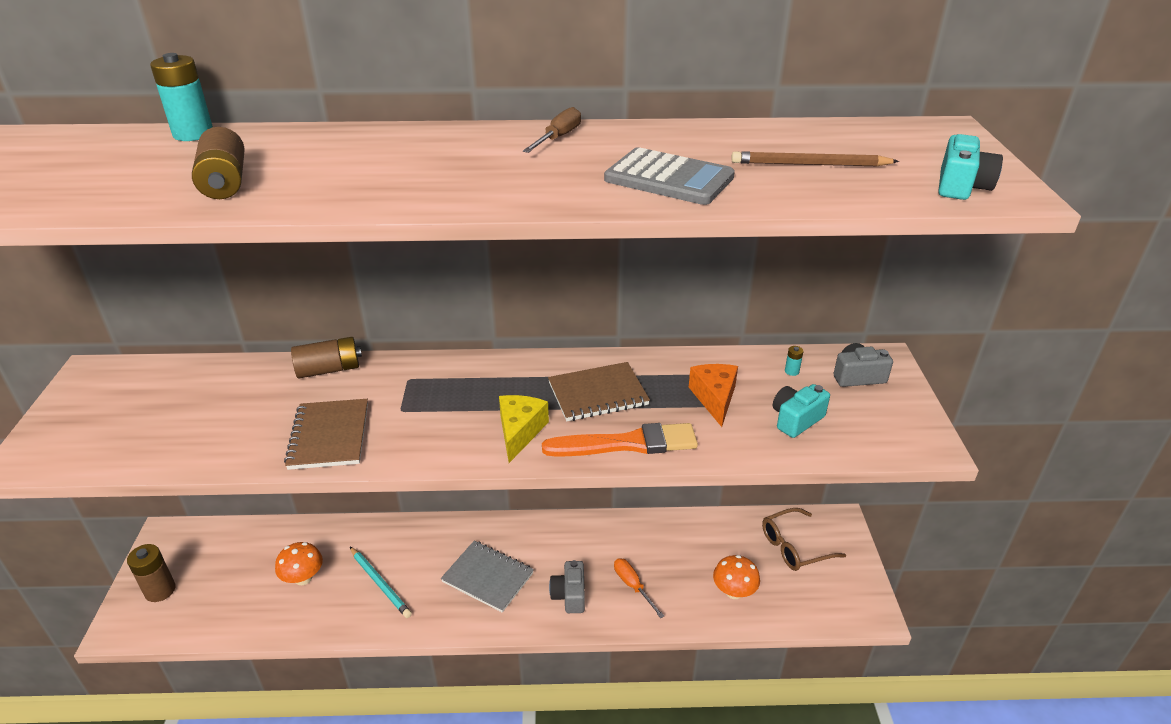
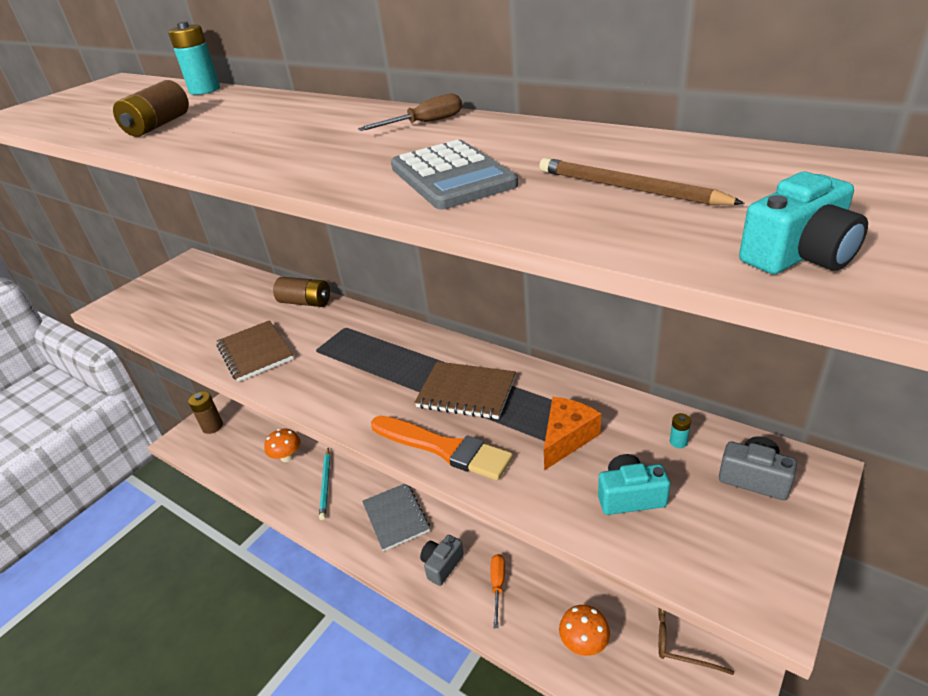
camera: 40 degrees right, 0 degrees up
brown notebook [284,399,368,470] -> brown notebook turned 60 degrees counterclockwise [216,320,294,382]
yellow cheese [499,395,549,463] -> none

